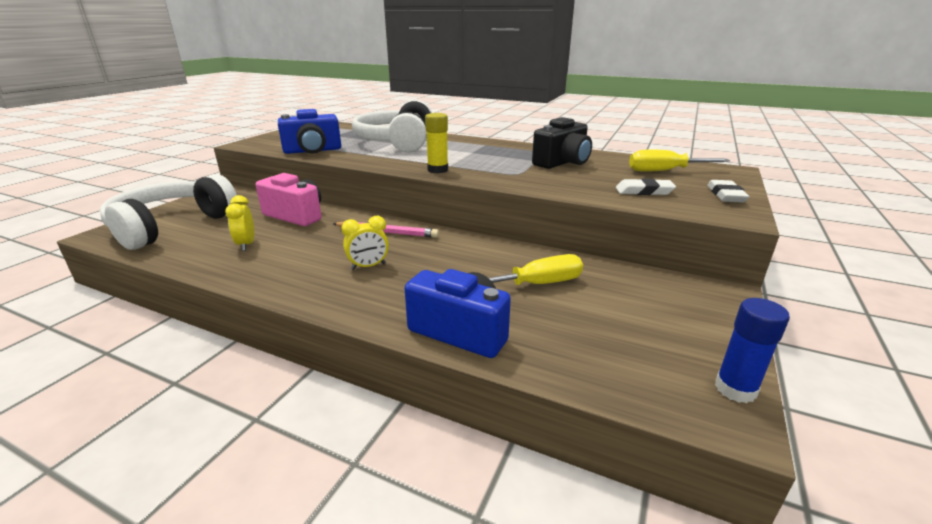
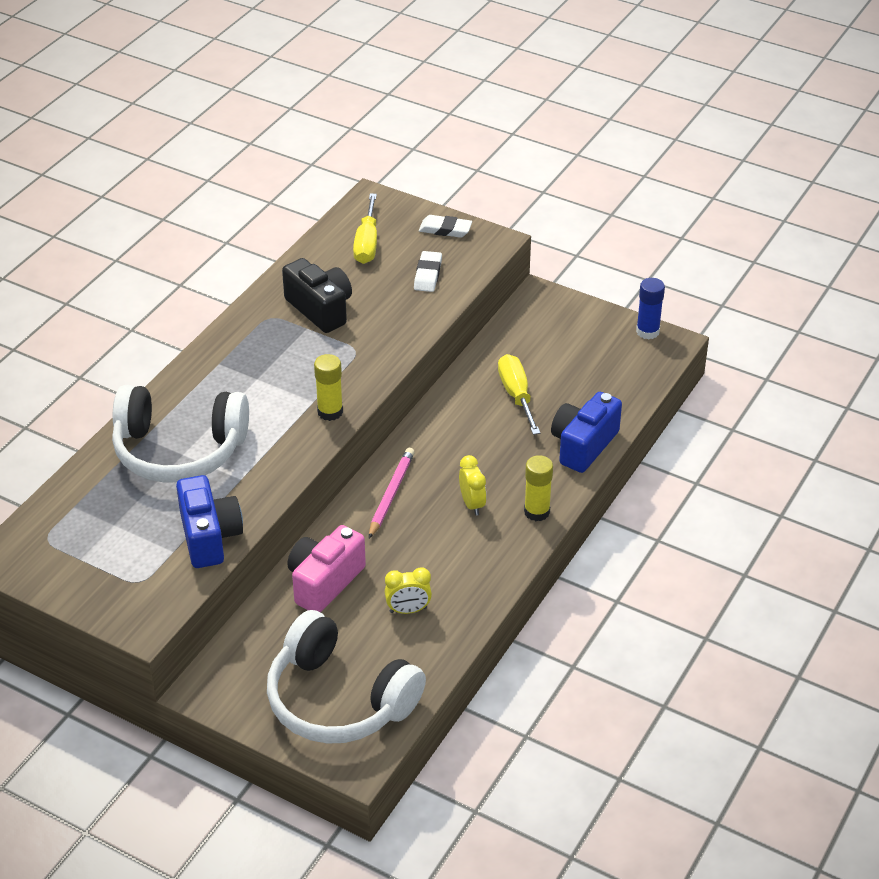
camera: 85 degrees left, 15 degrees up
none -> yellow glue stick [524,455,553,521]

